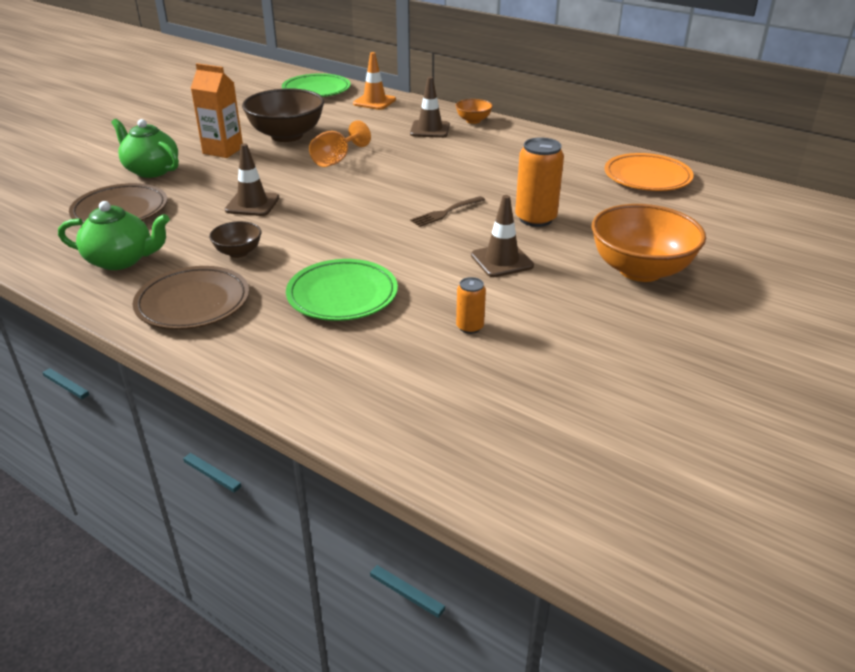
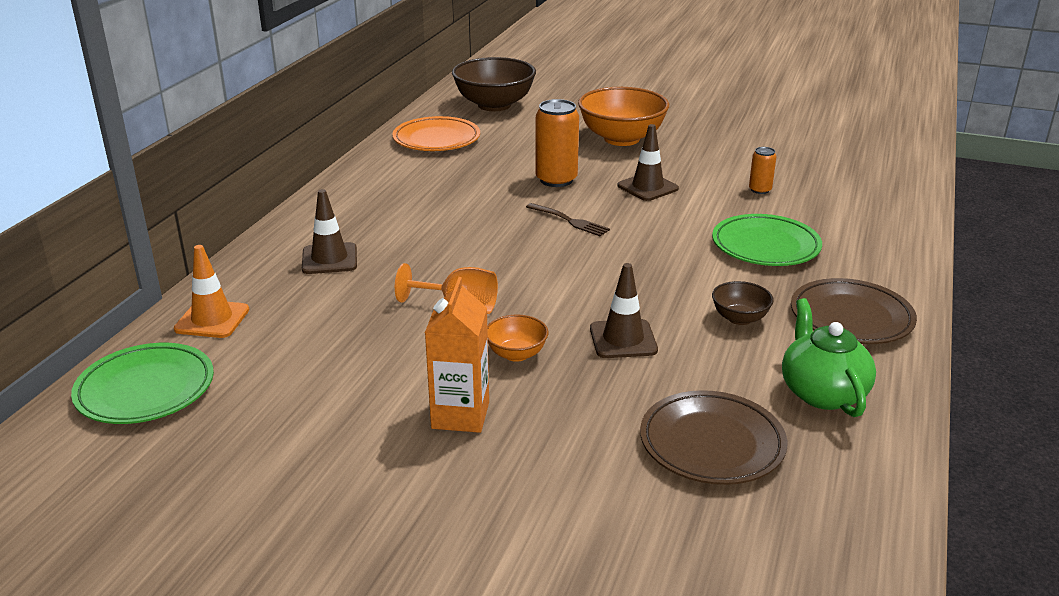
camera: 105 degrees left, 5 degrees down
green teapot [112,119,179,178] -> none
brown bowl [242,88,324,142] -> brown bowl moved to [452,57,536,111]
orange bowl [455,99,493,124] -> orange bowl moved to [487,315,548,362]

